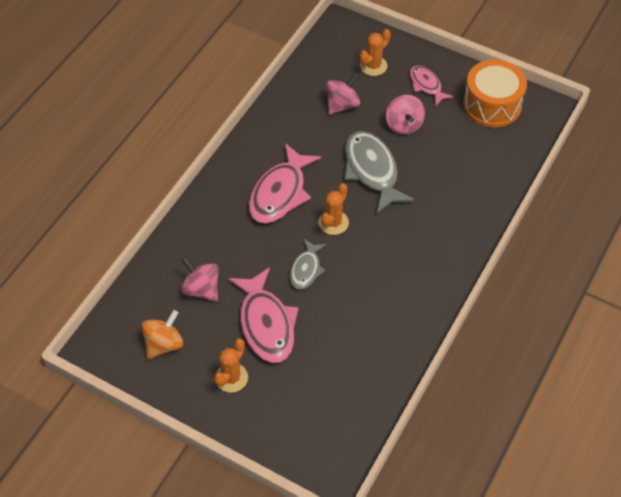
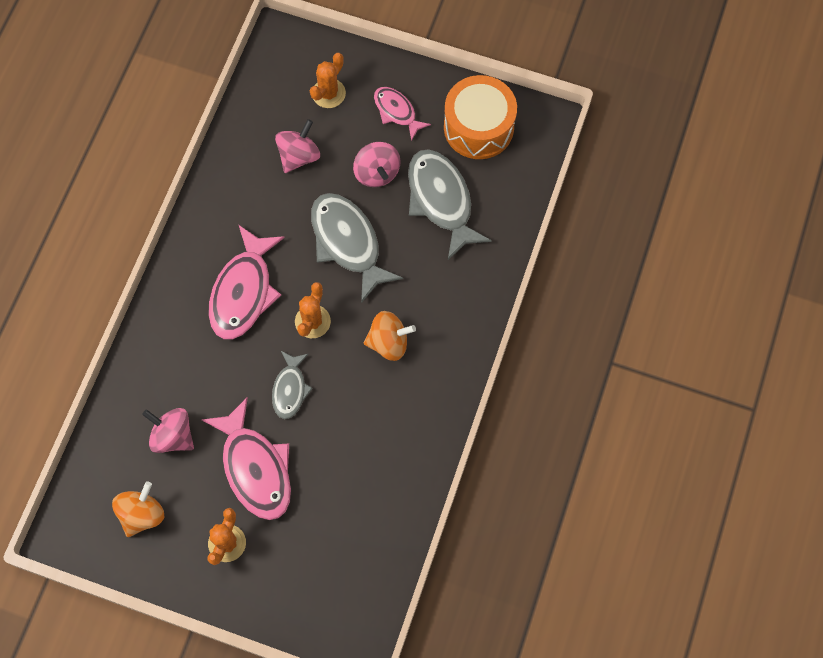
camera: 10 degrees left, 15 degrees up
none -> orange spinning top [364,311,416,361]
none -> grey fish [408,149,492,260]

